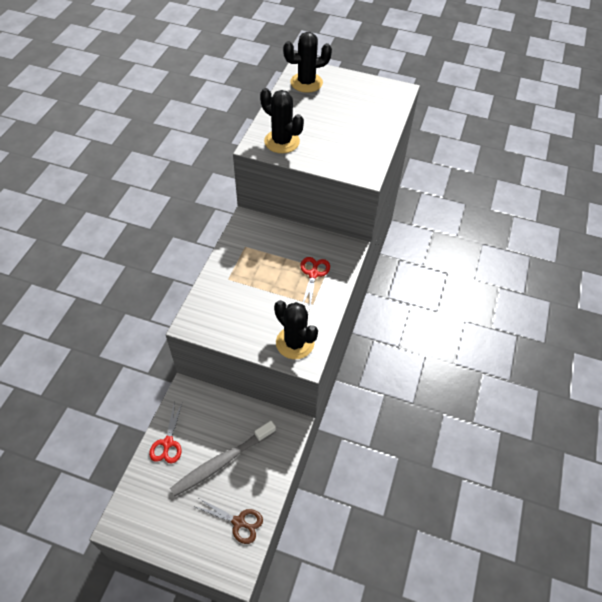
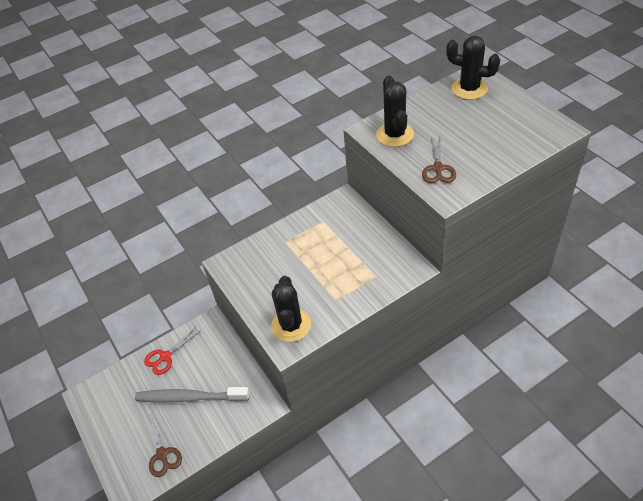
camera: 45 degrees right, 5 degrees down
red scissors [300,257,330,306] -> none
none -> brown scissors [422,136,456,183]

